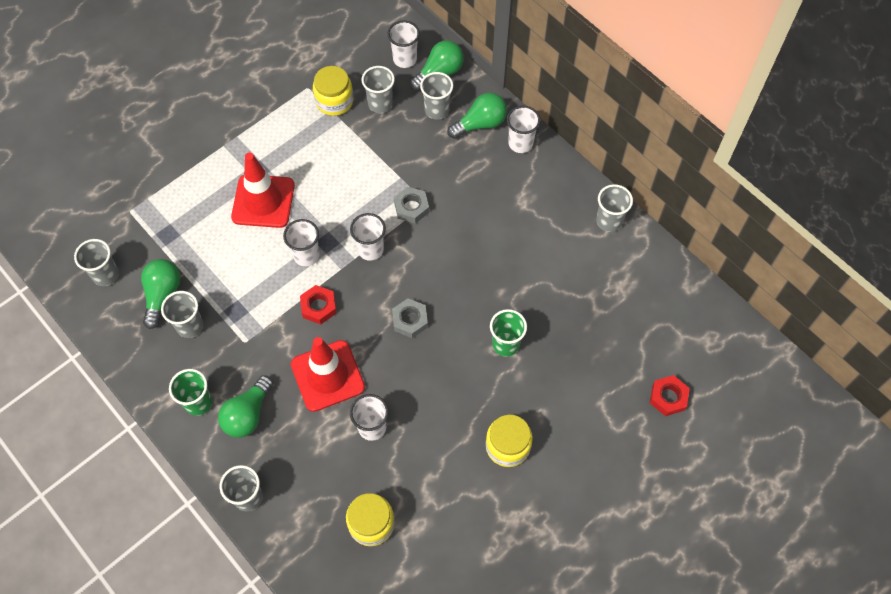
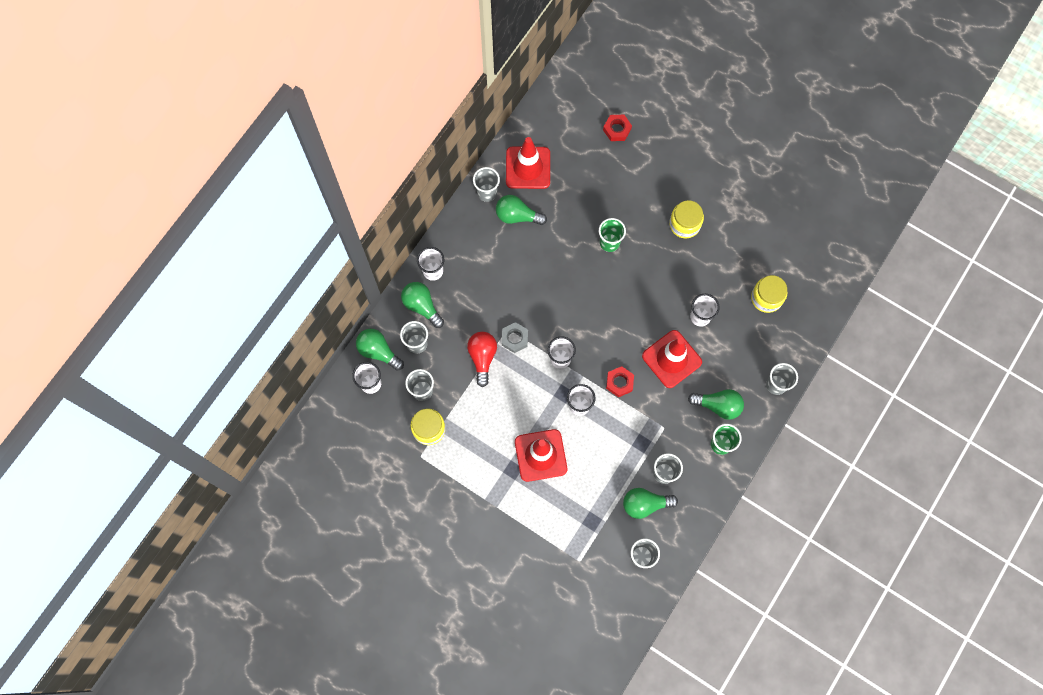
camera: 105 degrees left, 10 degrees up
grey nut [392,298,428,338] -> none
none -> red light bulb [467,332,497,387]
none -> green light bulb [496,195,547,225]
none -> red traffic cone [506,137,550,189]

